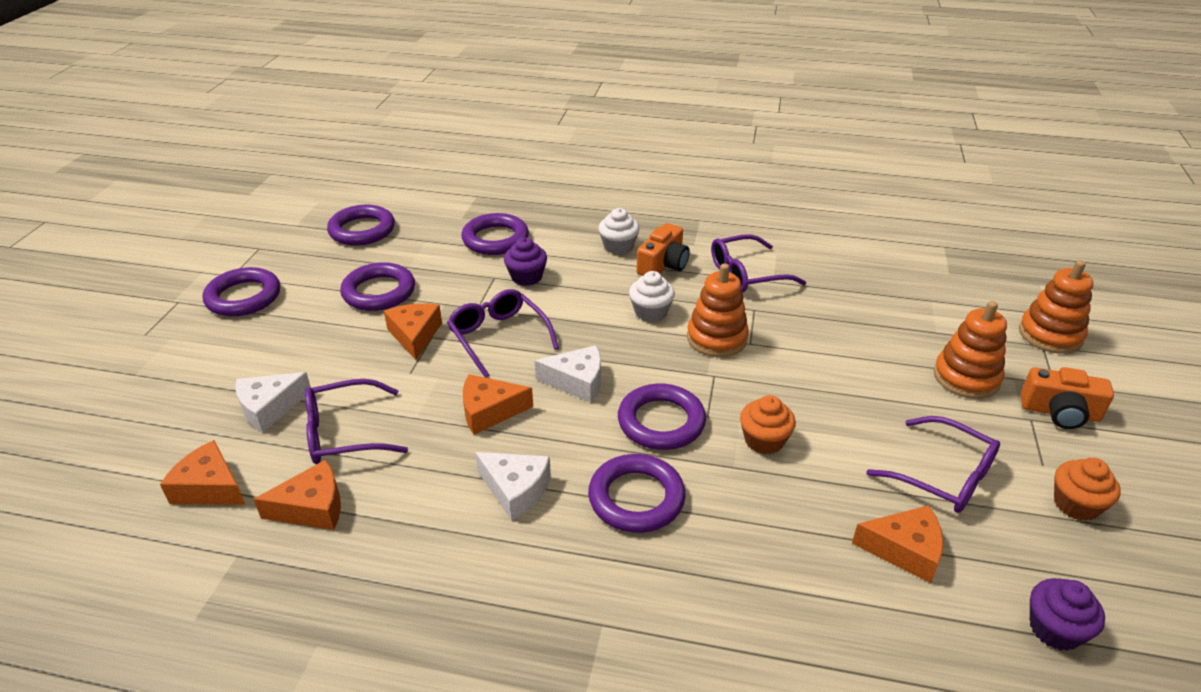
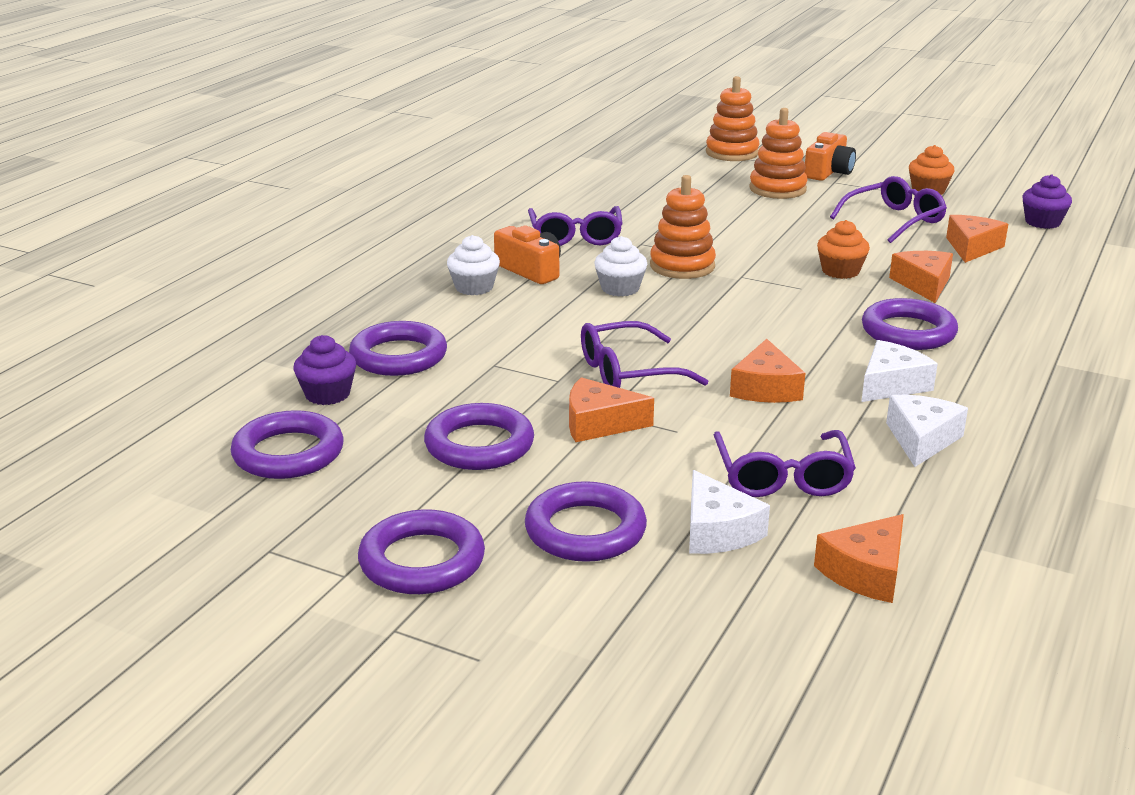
camera: 75 degrees left, 10 degrees down
orange cheese [254,460,341,530] -> orange cheese moved to [889,251,953,303]
purple cupcake [504,237,547,286] -> purple cupcake moved to [293,335,356,405]
white cheese [534,345,601,403] -> white cheese moved to [886,395,968,467]
purple ring [618,383,706,450] -> purple ring moved to [525,481,647,562]

